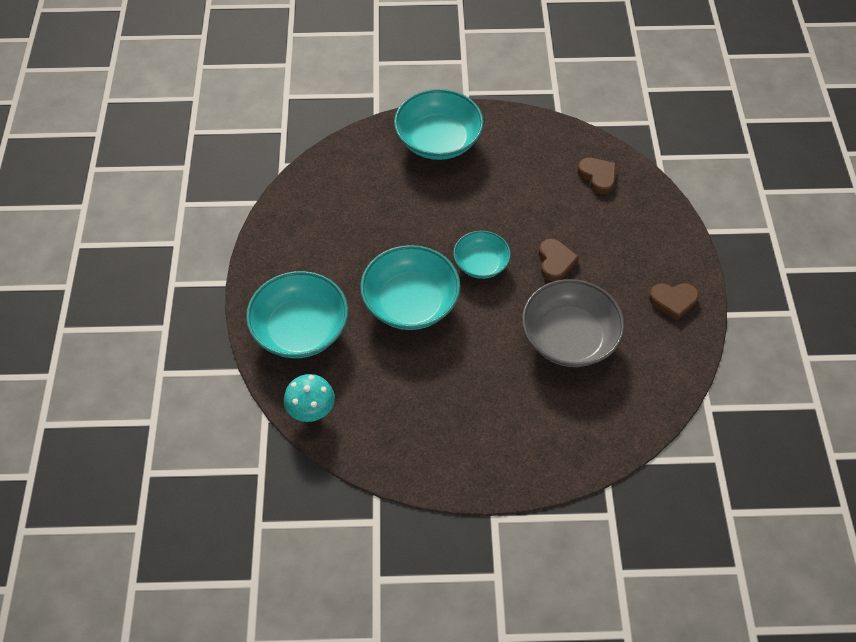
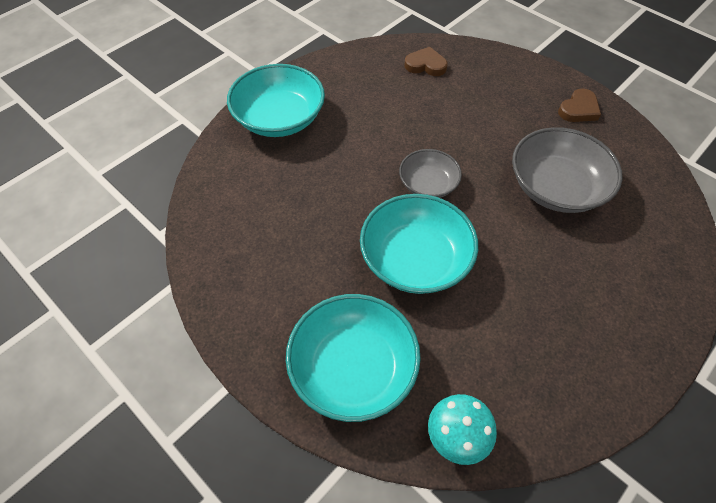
camera: 45 degrees left, 0 degrees up
turquoise bowl [453,231,511,279] -> grey bowl [399,149,462,198]
brown heart [539,239,579,281] -> none

